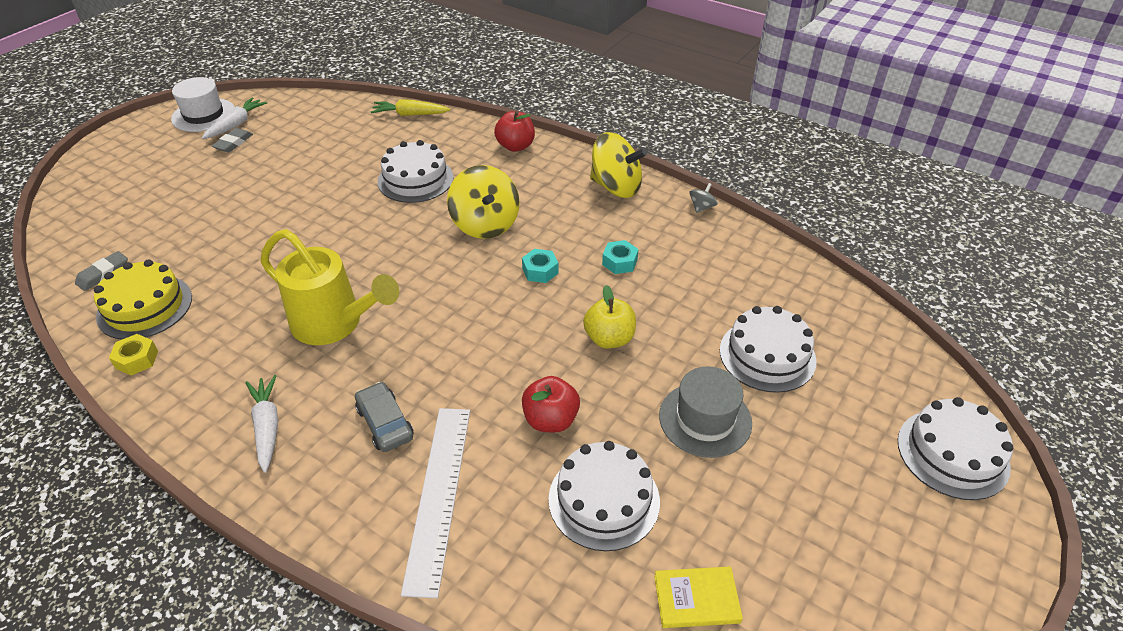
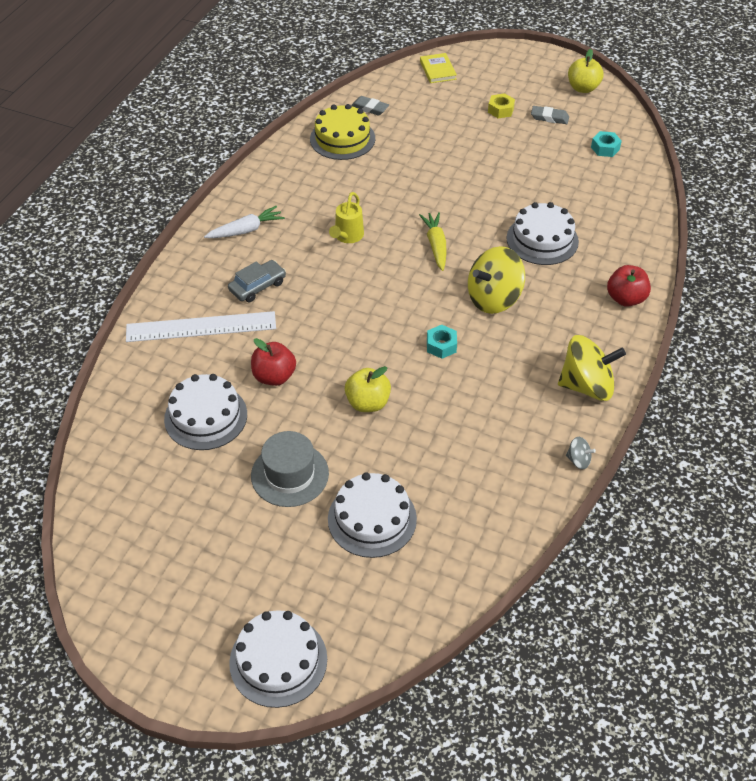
camera: 80 degrees right, 5 degrees up
yellow nut [109,334,158,376] -> yellow nut moved to [488,93,515,119]
white hat [171,77,235,132] -> yellow apple [568,49,604,93]
white carrot [202,97,267,139] -> none
yellow watering can [260,229,399,345] -> yellow watering can [329,192,364,243], size x0.54
yellow carrot [371,99,451,116] -> yellow carrot moved to [419,212,446,271]
yellow spinning top [590,132,647,198] -> yellow spinning top turned 105 degrees counterclockwise [558,335,626,401]
turquoise nut [602,240,639,274] -> turquoise nut moved to [591,131,622,157]
yellow book [654,566,743,628] -> yellow book moved to [420,53,457,83]

